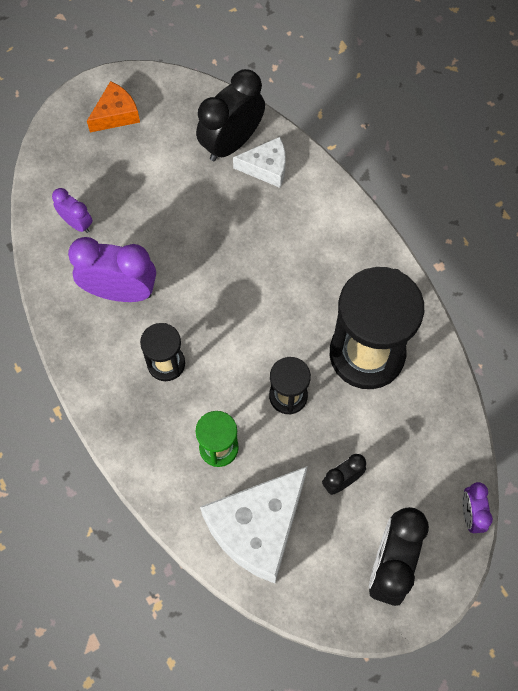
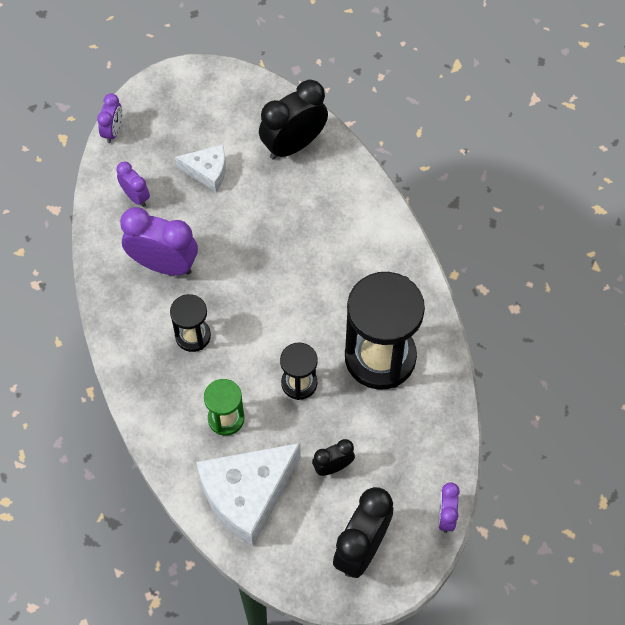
camera: 10 degrees right, 5 degrees down
orange cheese [87,81,140,132] -> none
white cheese [233,137,286,188] -> white cheese moved to [175,145,226,192]
none -> purple clock [97,93,122,143]

